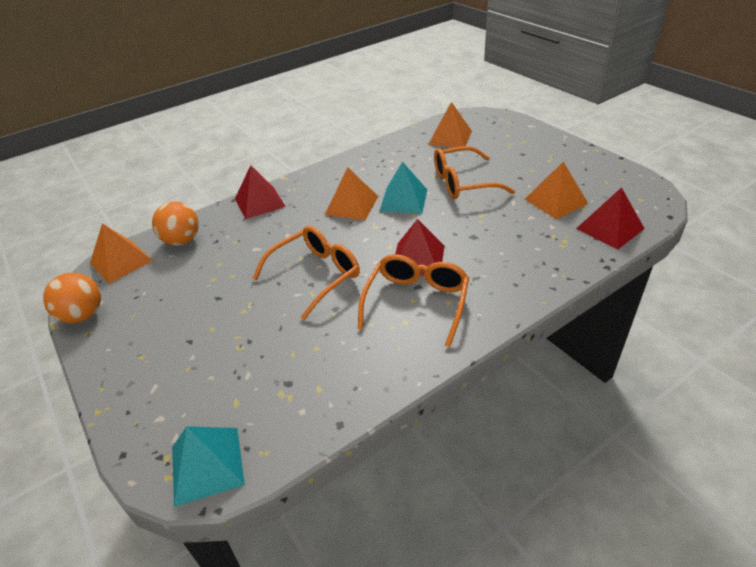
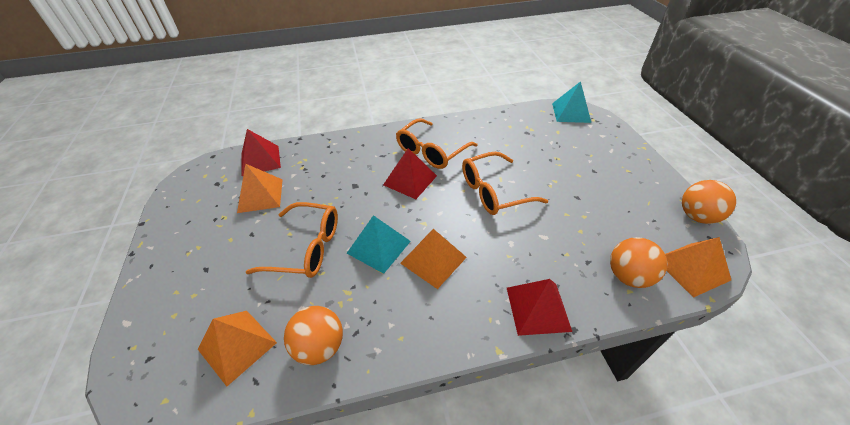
camera: 160 degrees left, 5 degrees up
none -> orange ball [284,306,343,365]

